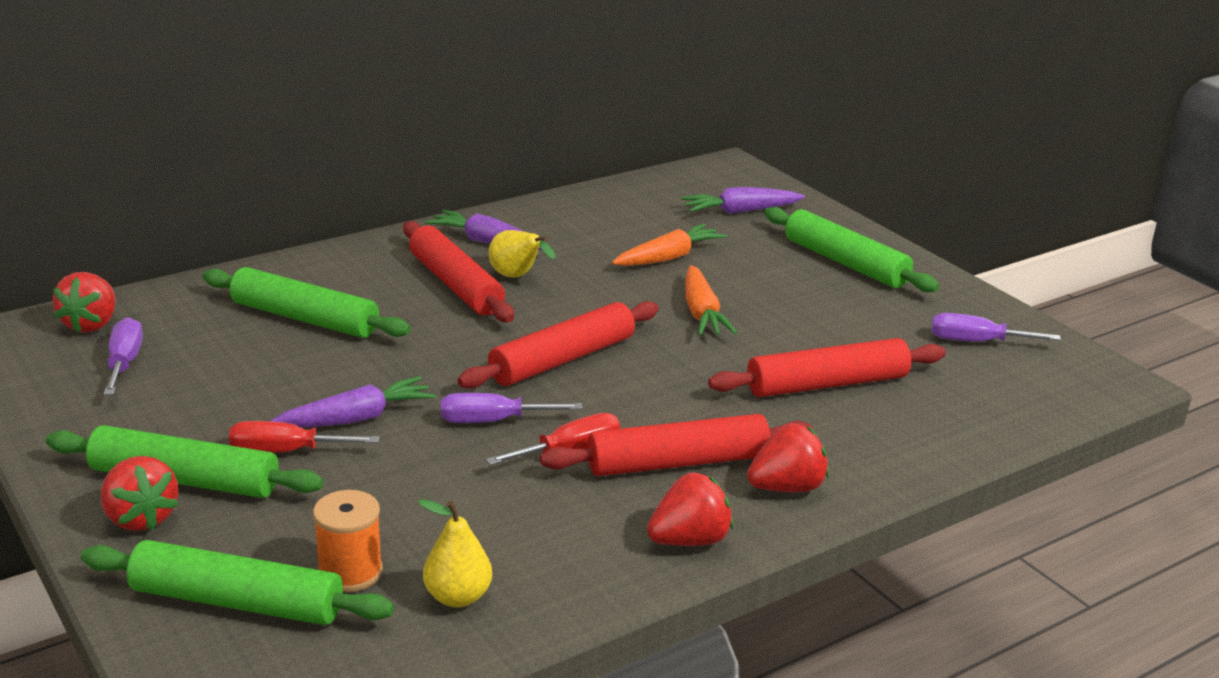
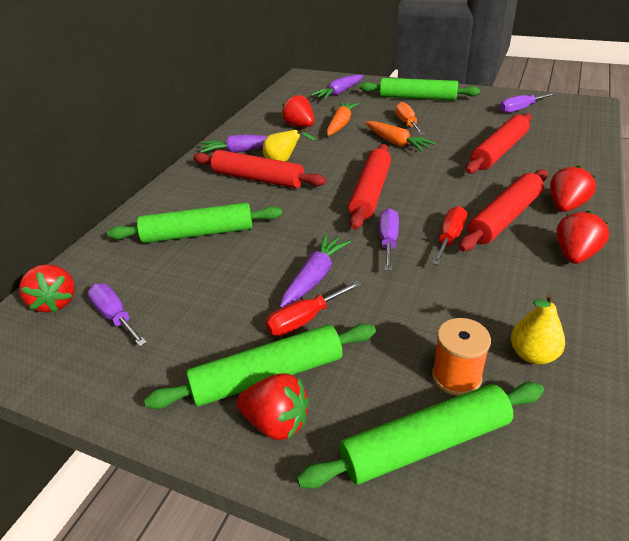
camera: 30 degrees left, 10 degrees up
purple screwdriver [441,393,582,423] -> purple screwdriver turned 135 degrees clockwise [379,208,399,271]
none -> red strawberry [282,95,315,127]
none -> orange screwdriver [395,102,425,135]

